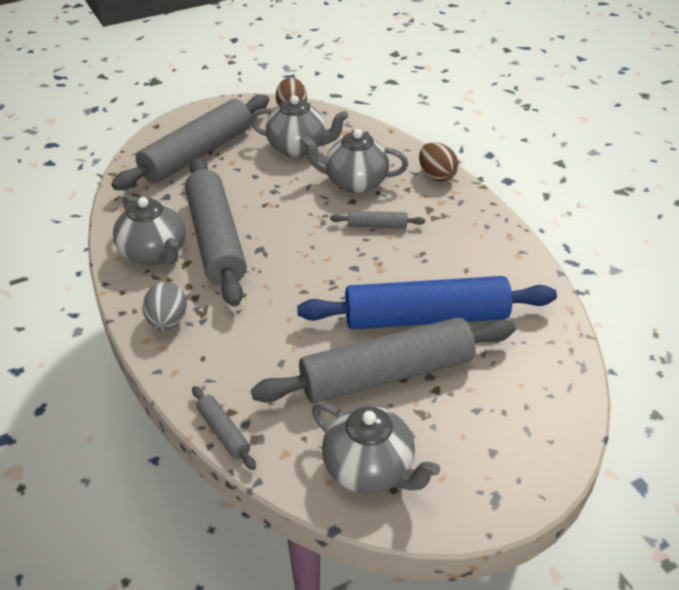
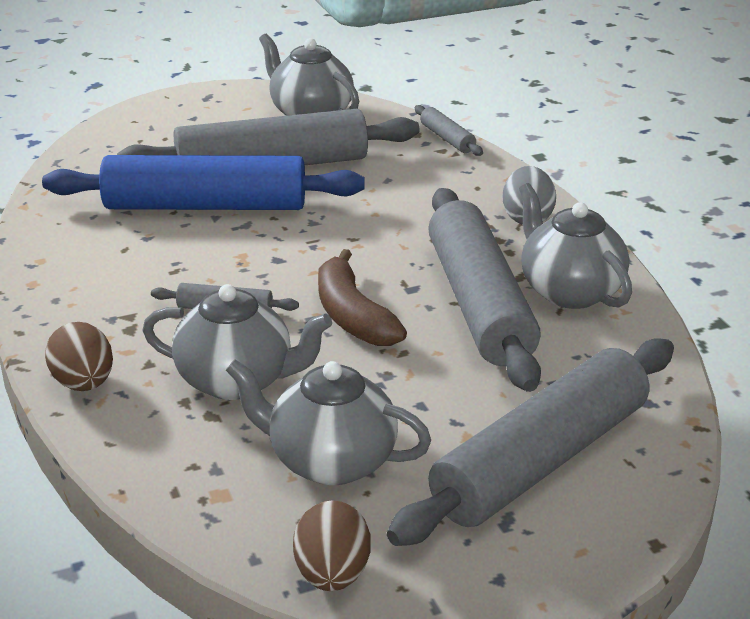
camera: 175 degrees left, 10 degrees down
none -> brown banana [318,249,407,346]

